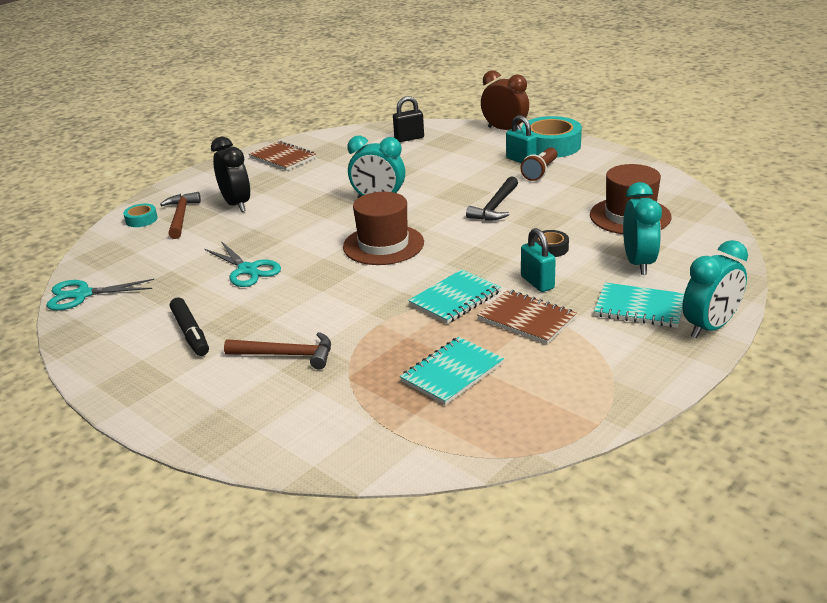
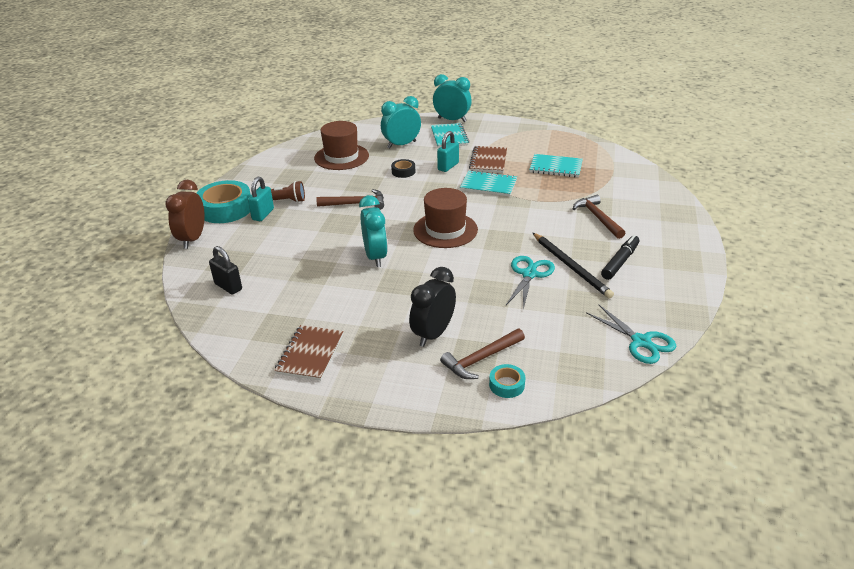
camera: 120 degrees left, 5 degrees up
black hammer [466,176,518,221] -> brown hammer [316,189,384,210]
none -> black pencil [533,233,614,299]

